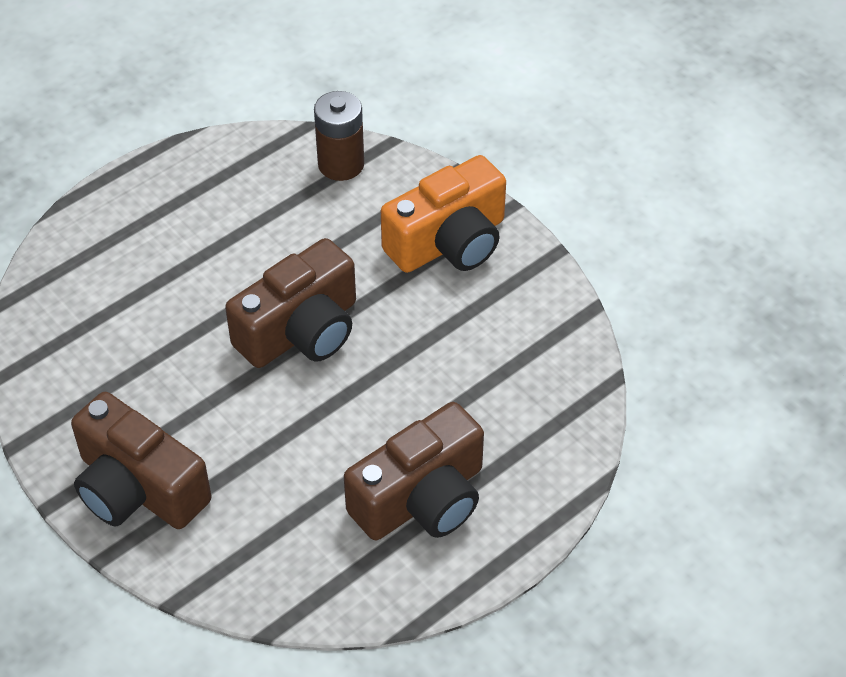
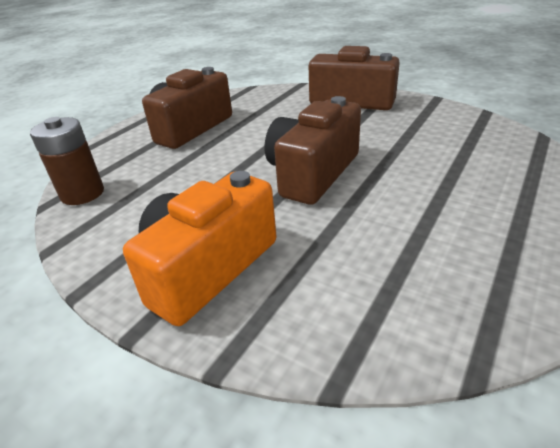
camera: 165 degrees right, 15 degrees down
brown battery [314,91,364,181] -> brown battery moved to [30,117,104,205]

